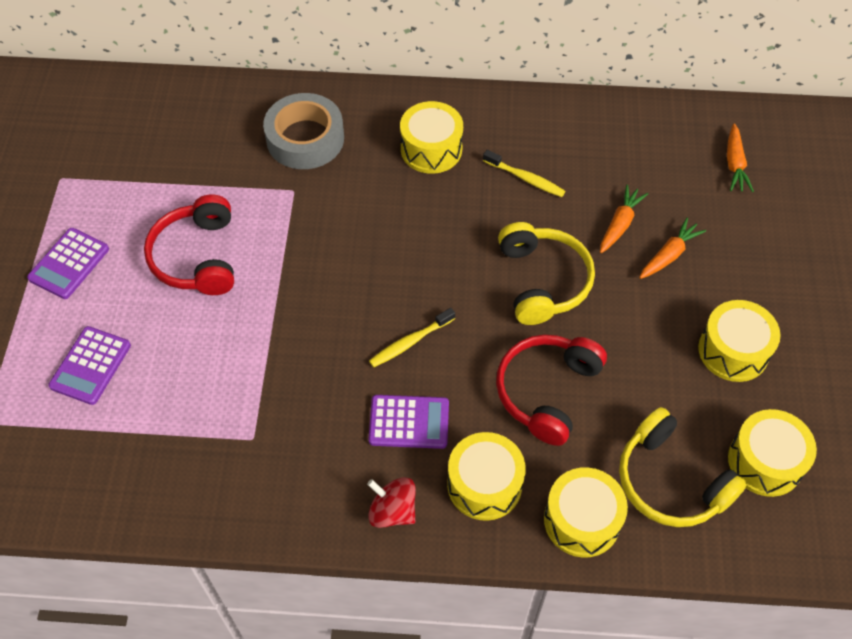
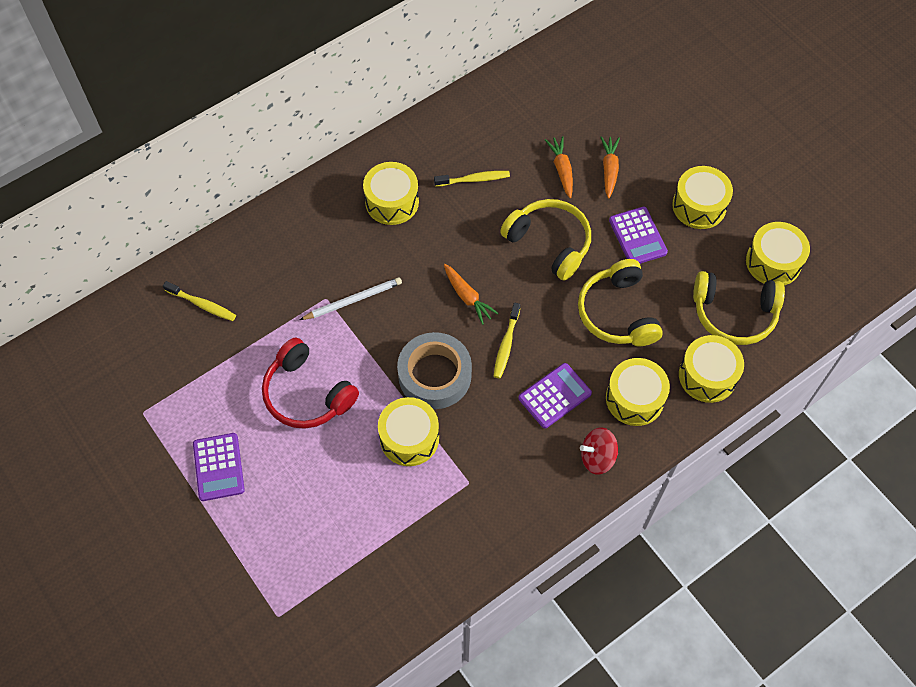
camera: 40 degrees left, 5 degrees up
purple calculator [48,326,131,405] -> purple calculator moved to [609,207,668,264]
grey tape [263,93,344,169] -> grey tape moved to [397,332,472,409]
red headphones [496,335,607,446] -> yellow headphones [578,259,663,346]
orange carrot [727,124,754,192] -> orange carrot moved to [444,264,499,325]
none -> yellow toothbrush [163,281,236,321]
none -> white pencil [300,277,402,320]
none -> yellow drum [378,397,439,466]

